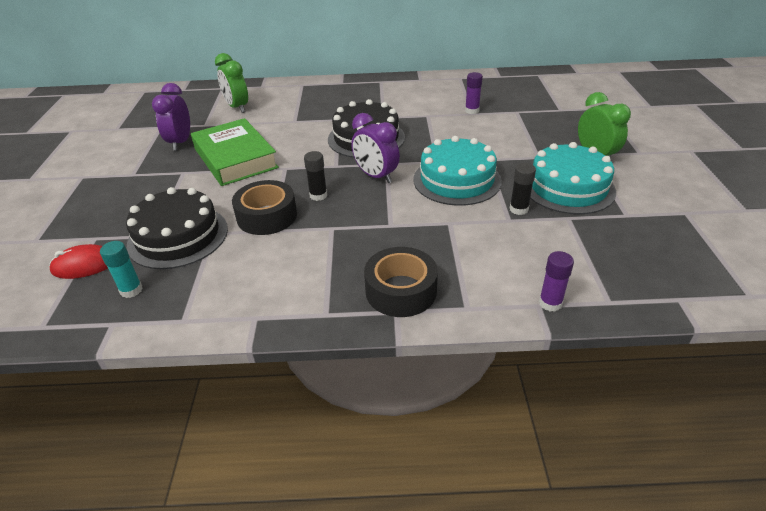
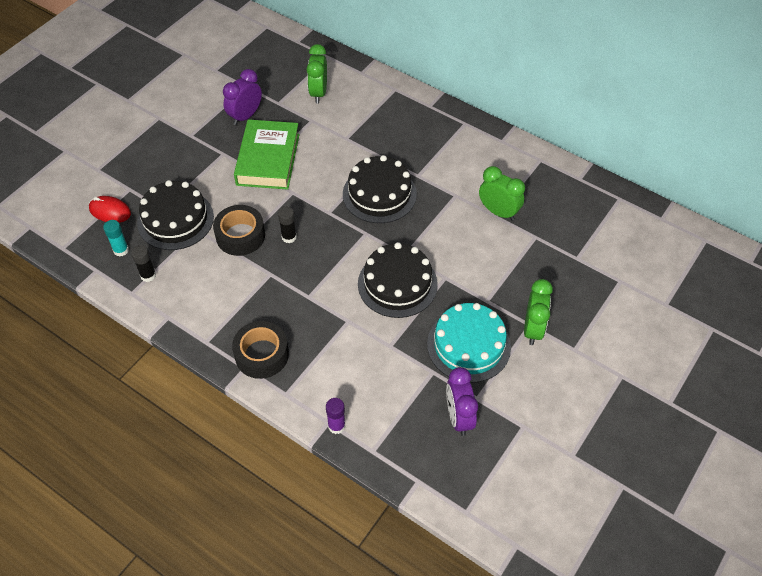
camera: 35 degrees right, 15 degrees up
purple clock [352,113,400,183] -> purple clock moved to [446,367,478,436]
turquoise cake [413,136,502,206] -> black cake [358,242,438,318]
purple glue stick [465,72,483,114] -> green clock [479,166,525,221]
black glue stick [510,163,536,215] -> black glue stick moved to [131,245,156,282]

